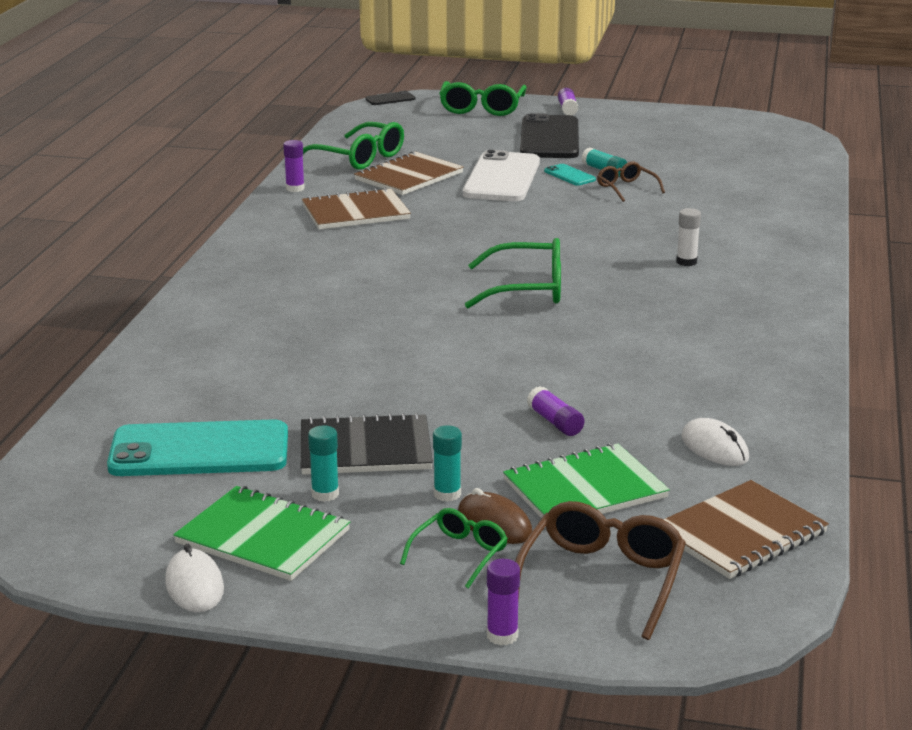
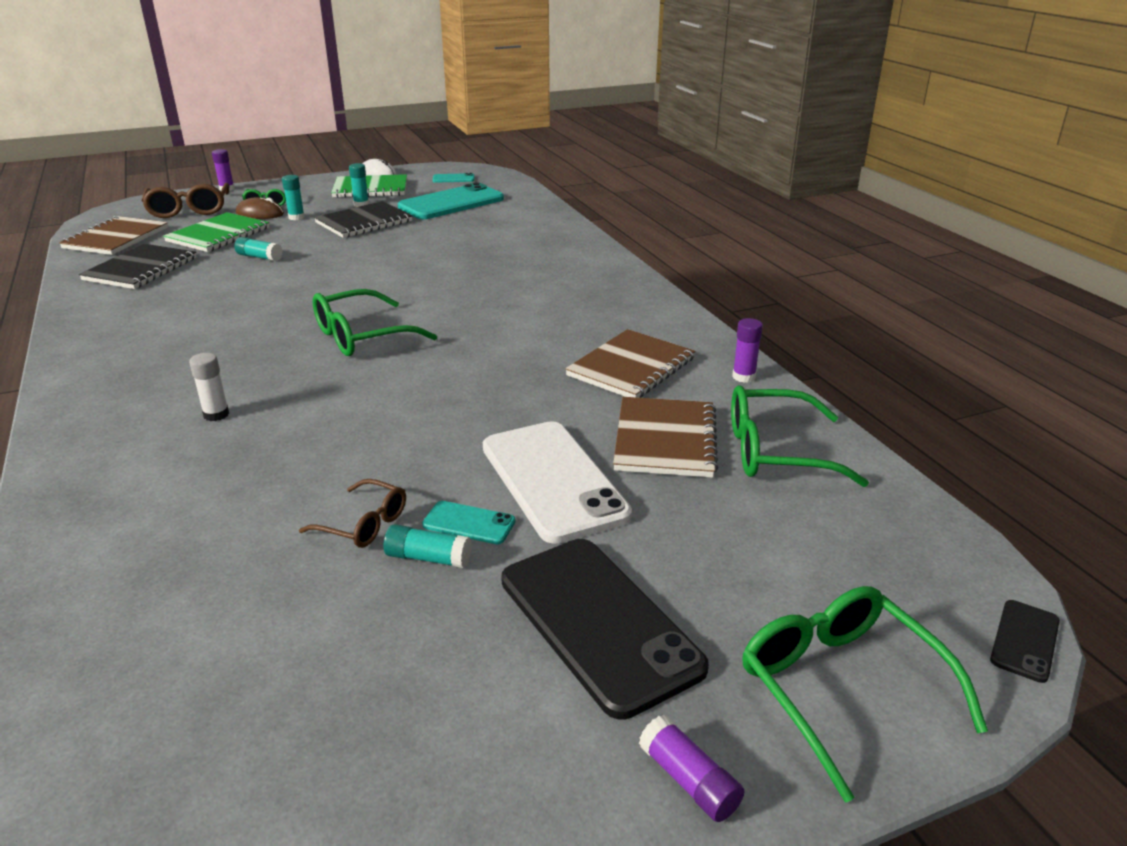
camera: 145 degrees right, 5 degrees up
purple glue stick [527,386,584,436] -> turquoise glue stick [234,237,283,261]
white mouse [681,418,749,466] -> black notebook [79,244,196,289]
none -> turquoise phone [433,173,474,183]

